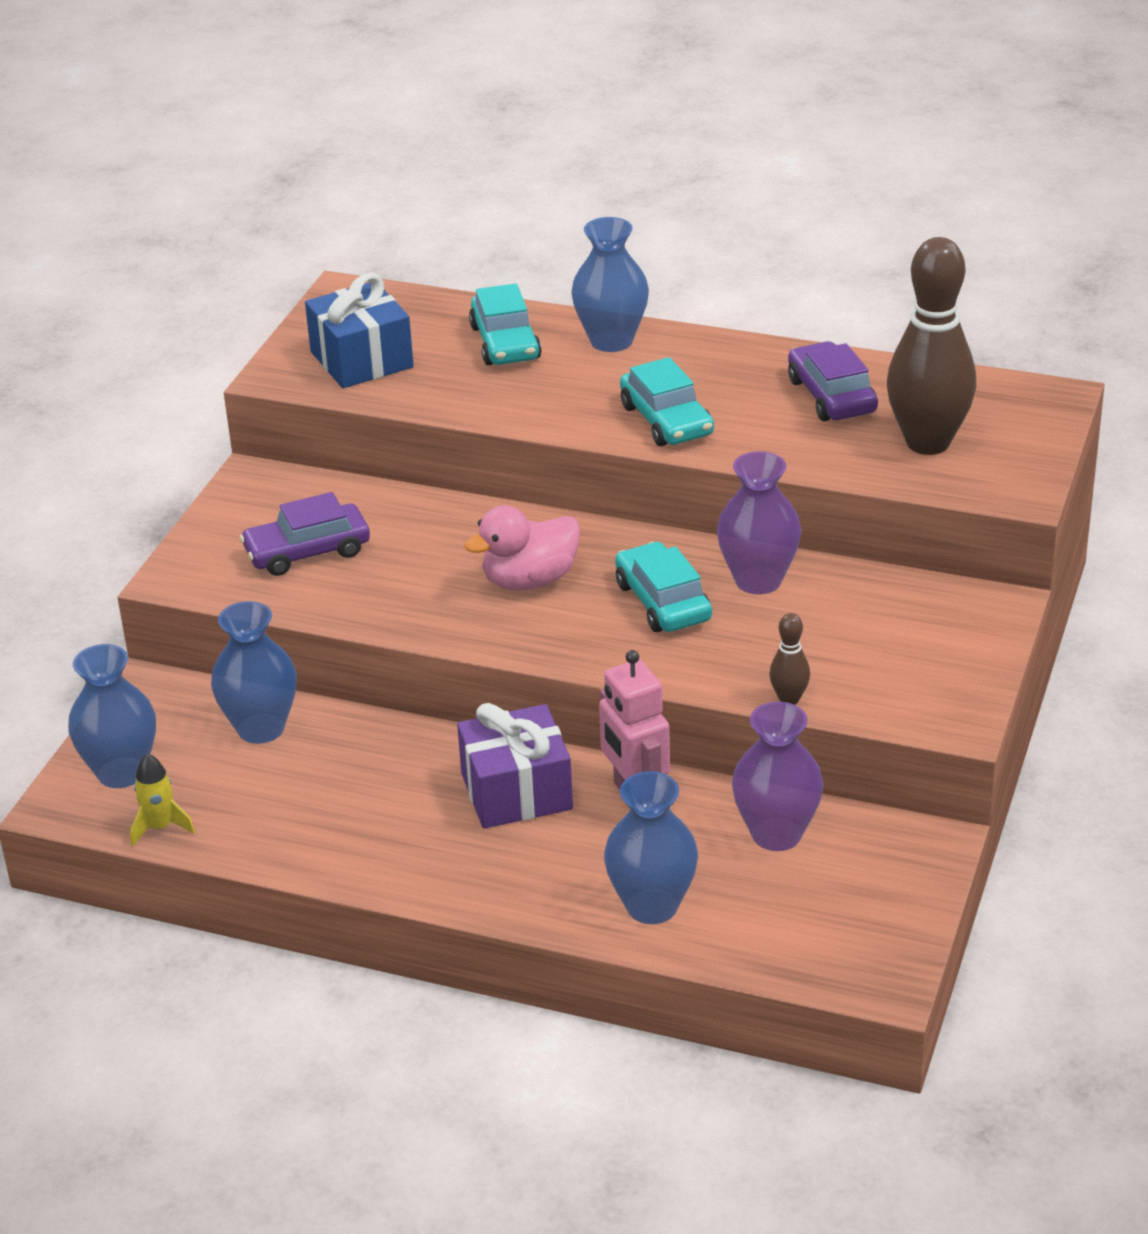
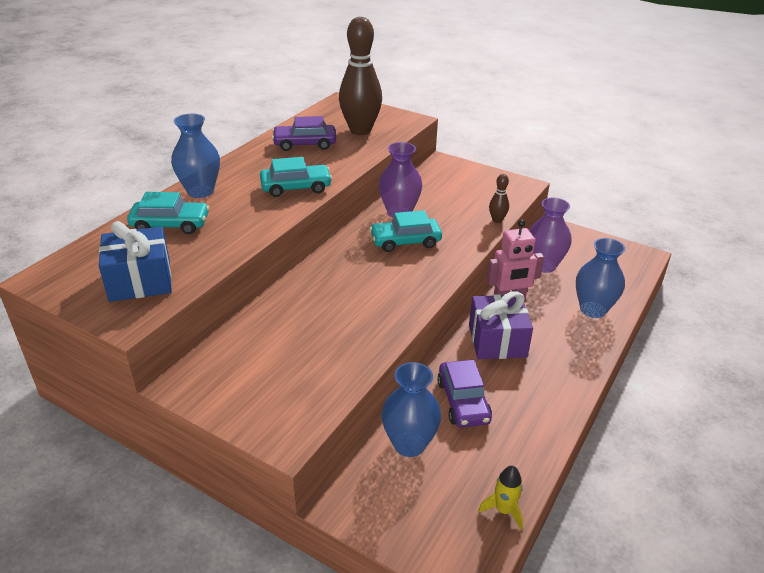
camera: 80 degrees left, 0 degrees up
blue vase [68,644,156,788] -> none
purple car [240,492,370,576] -> purple car moved to [437,360,492,428]
pink duck [464,505,580,591] -> none

